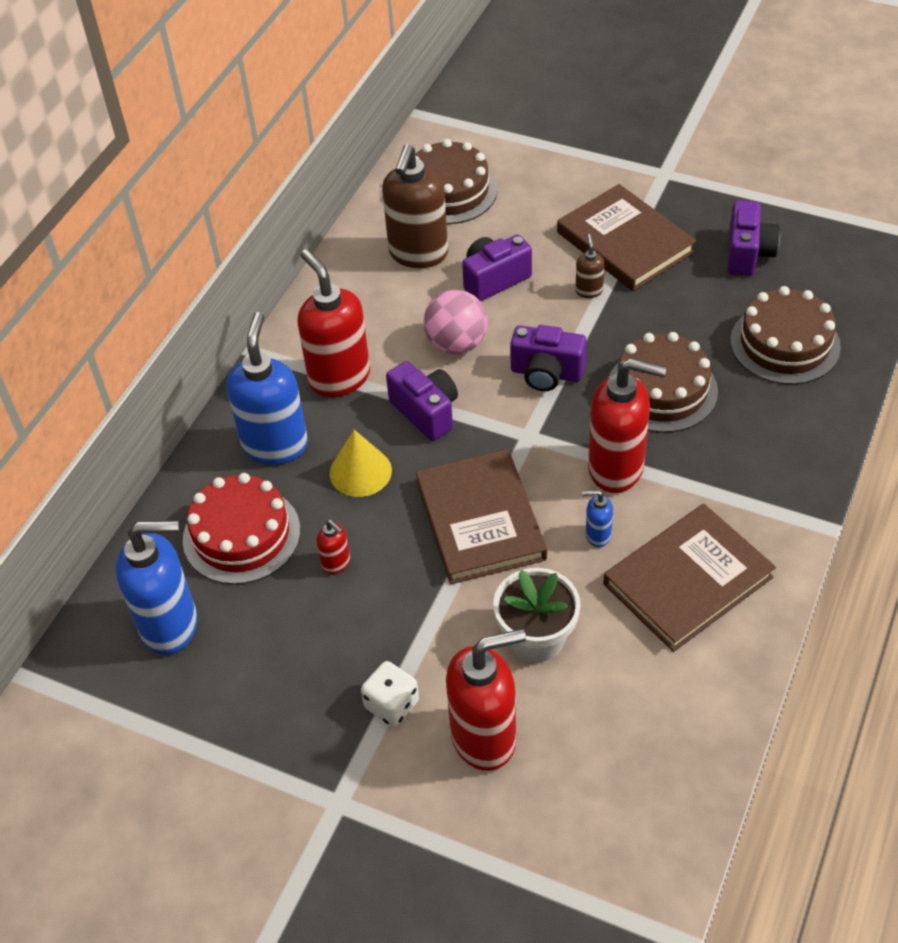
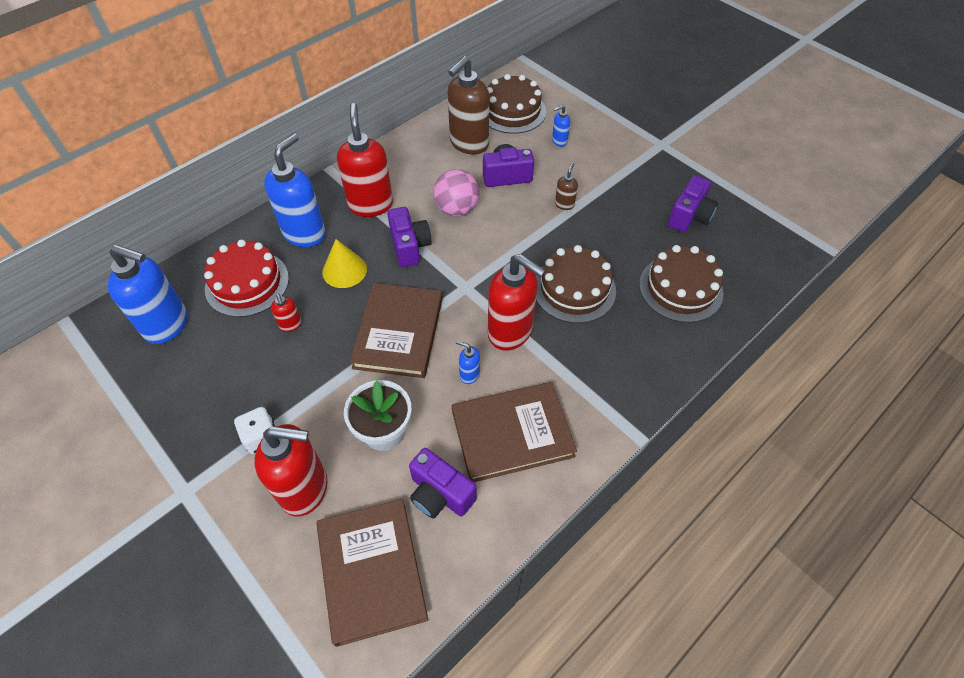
camera: 20 degrees right, 5 degrees up
purple camera [510,325,587,391] -> purple camera moved to [409,448,477,519]
brown book [557,184,696,291] -> brown book moved to [316,499,428,647]
none -> blue soap dispenser [552,105,570,147]

